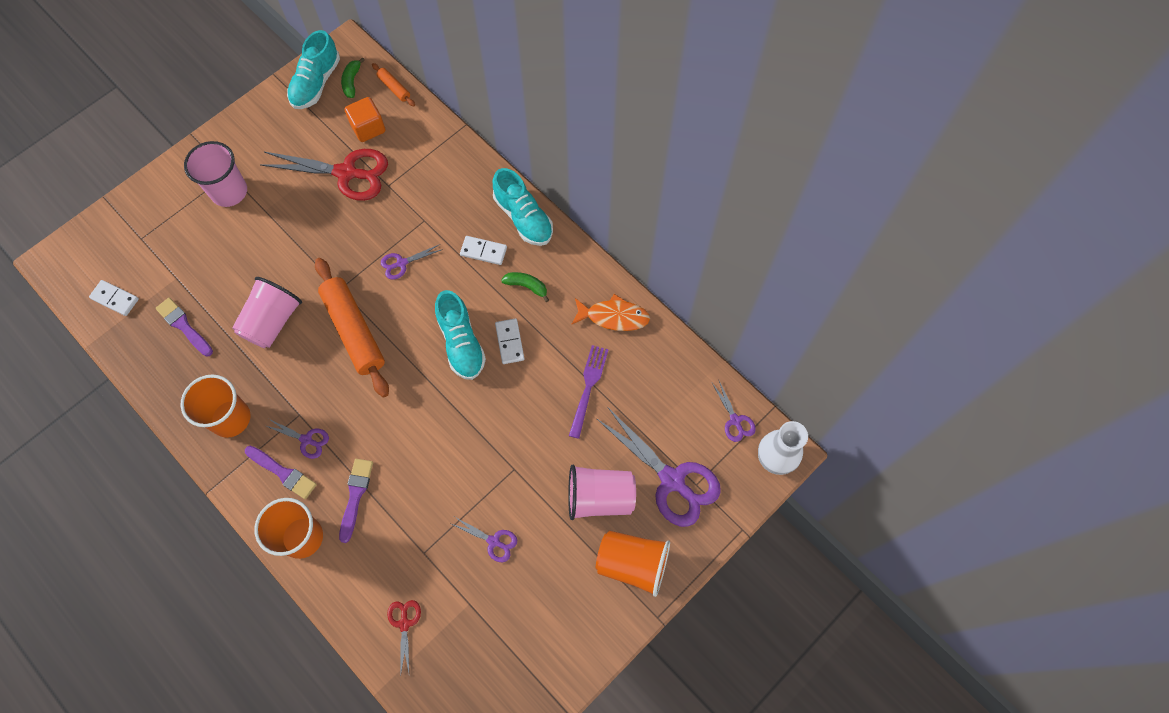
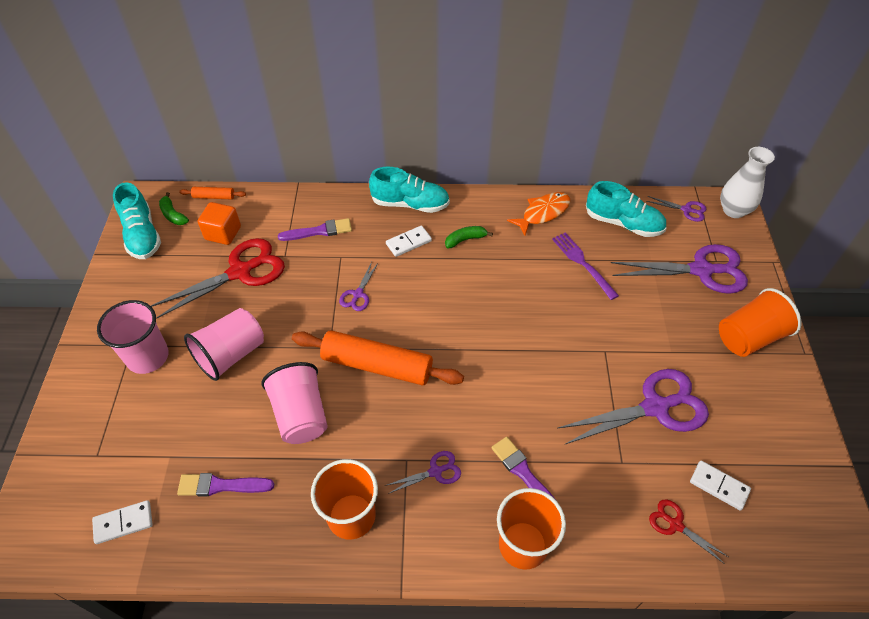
camera: 45 degrees left, 15 degrees down
purple brush [245,446,317,499] -> purple brush moved to [278,218,352,241]
turquoise shoe [435,290,486,380] -> turquoise shoe moved to [586,181,667,237]
purple scissors [452,517,517,562] -> purple scissors [558,369,709,445], size x2.11
white domino [495,319,524,364] -> white domino moved to [690,461,751,511]
pink cup [568,465,636,520] -> pink cup moved to [184,308,264,381]

